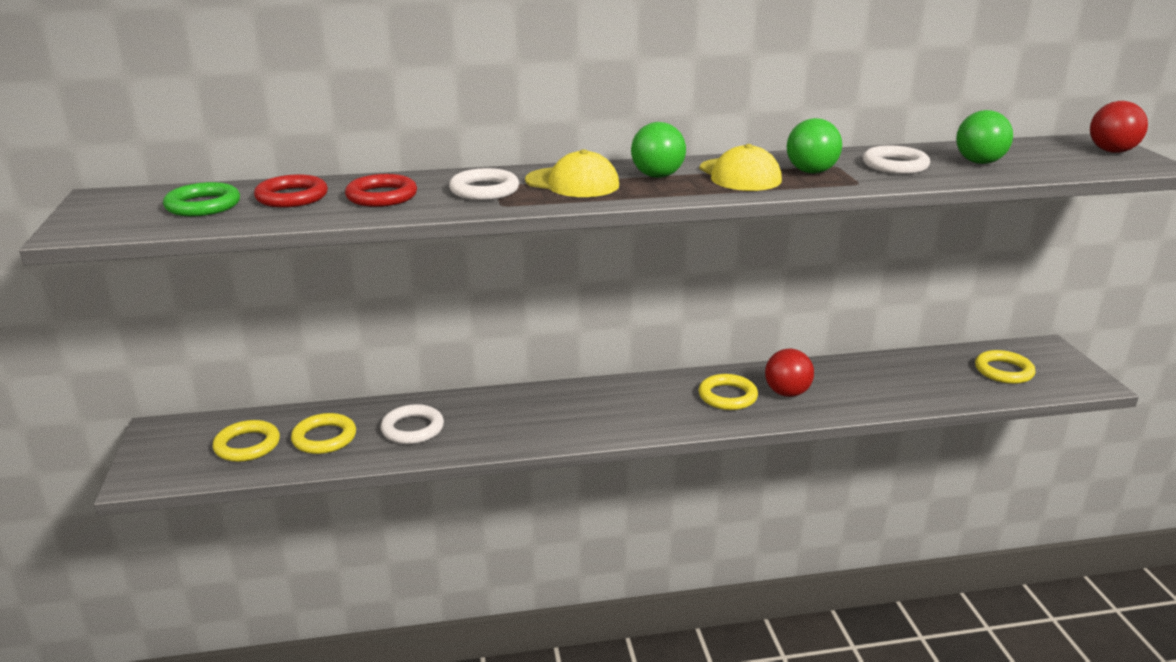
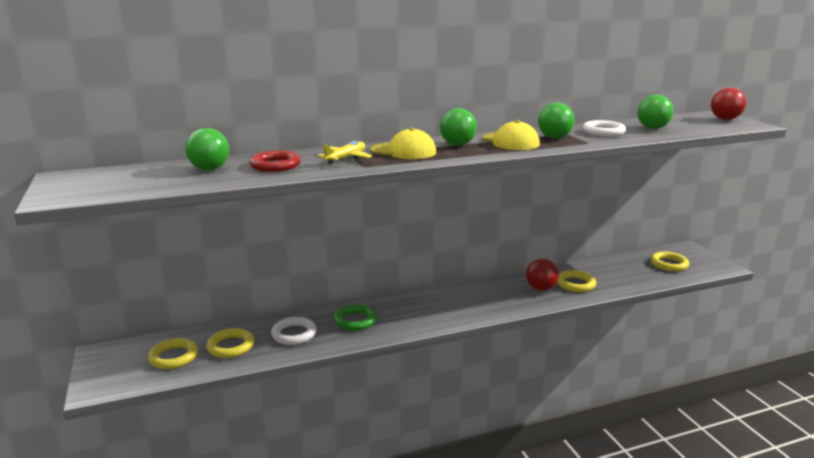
camera: 10 degrees left, 5 degrees down
green ring [163,182,240,217] -> green ring moved to [334,304,377,331]
red ring [254,174,328,208] -> green ball [185,128,229,170]
white ring [449,168,519,200] -> yellow plane [317,141,372,164]
yellow ring [699,374,758,410] -> yellow ring moved to [557,270,596,292]

